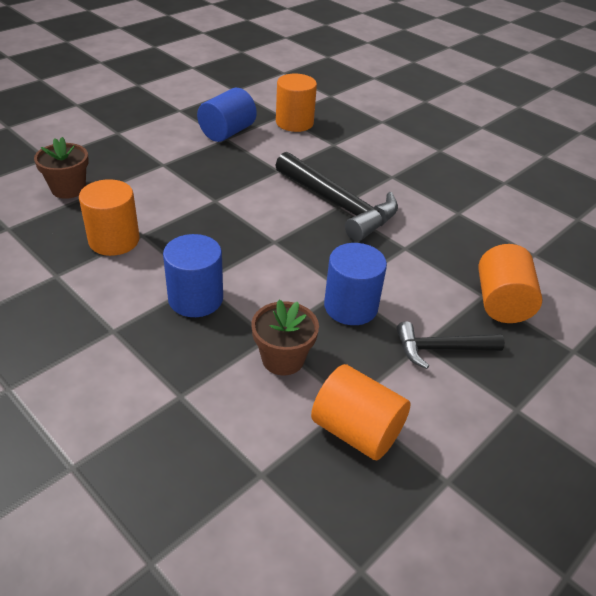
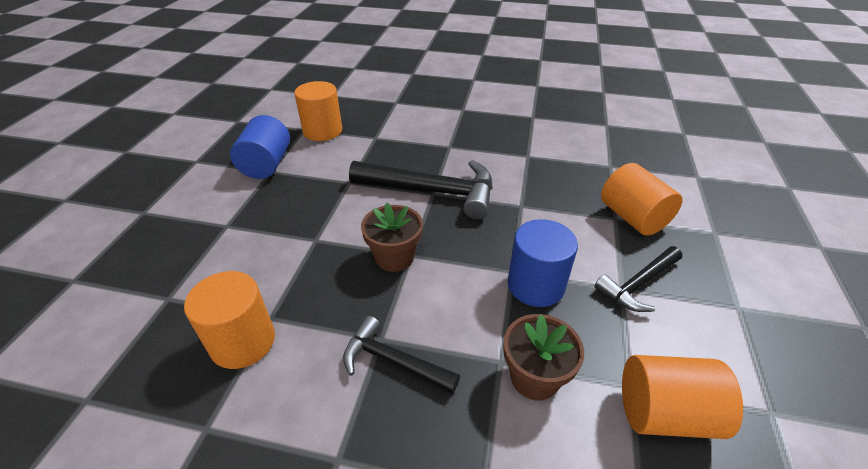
camera: 30 degrees left, 0 degrees up
brown flower pot [34,137,89,199] -> brown flower pot moved to [361,203,423,272]
blue cylinder [163,234,223,317] -> black hammer [343,316,460,394]

